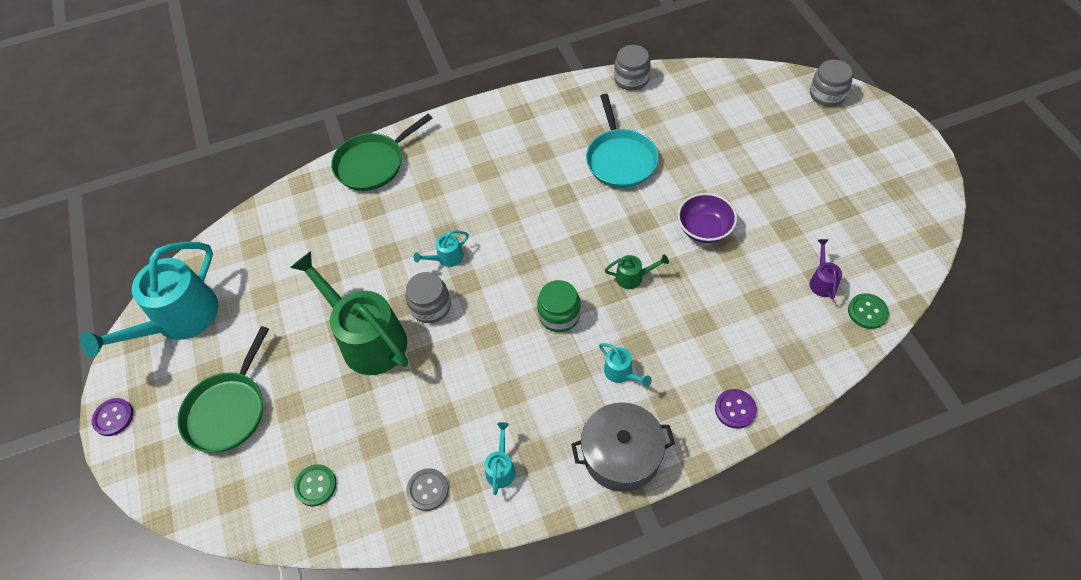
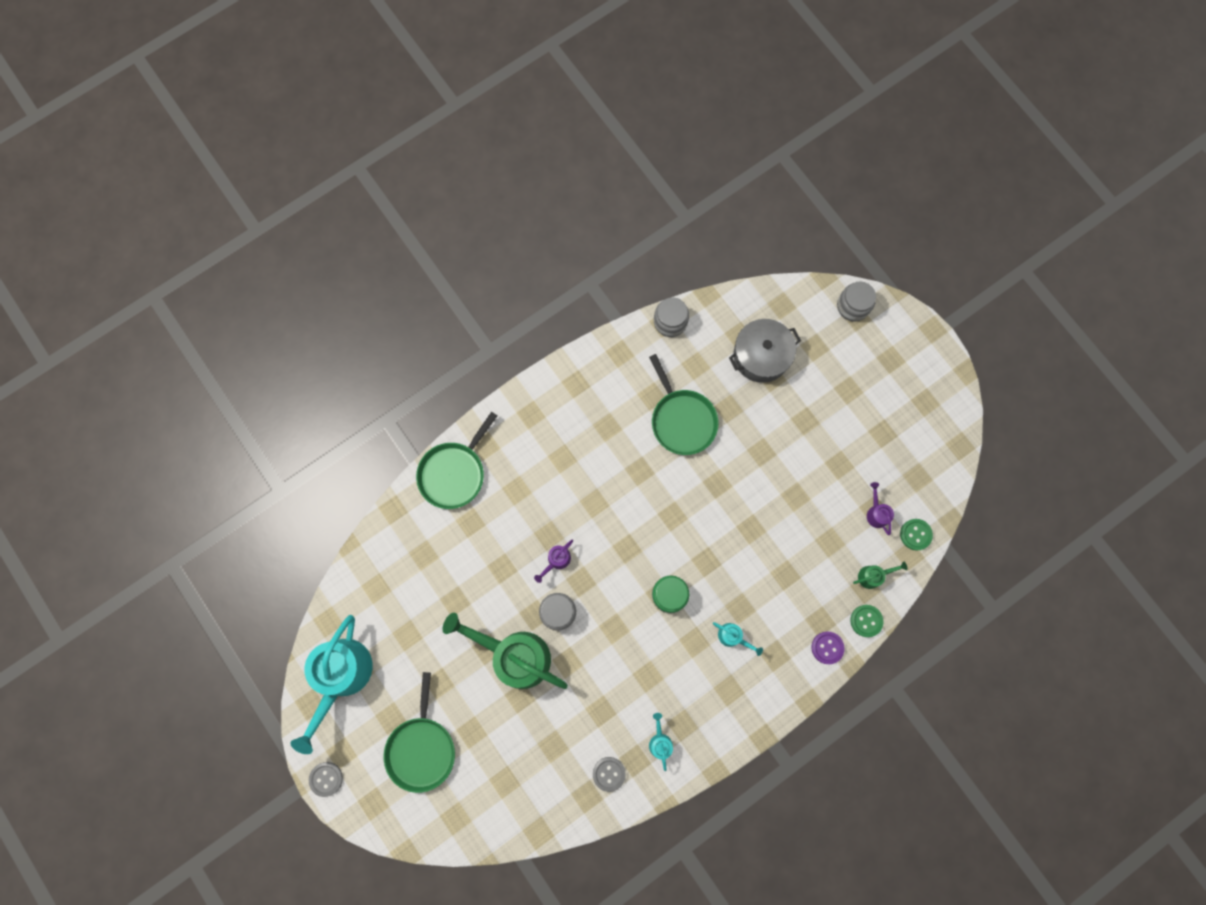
camera: 20 degrees left, 20 degrees up
purple button [92,398,133,436] -> grey button [309,762,343,797]
green button [294,464,336,506] -> green button moved to [850,605,884,637]
turquoise watering can [413,230,469,267] -> purple watering can [534,540,573,583]
grey pot [571,402,675,492] -> grey pot moved to [729,319,801,383]
turquoise pan [586,94,659,188] -> green pan [649,354,719,455]
green watering can [605,254,669,289] -> green watering can moved to [853,562,908,589]
purple bowl [677,193,737,243] -> none

